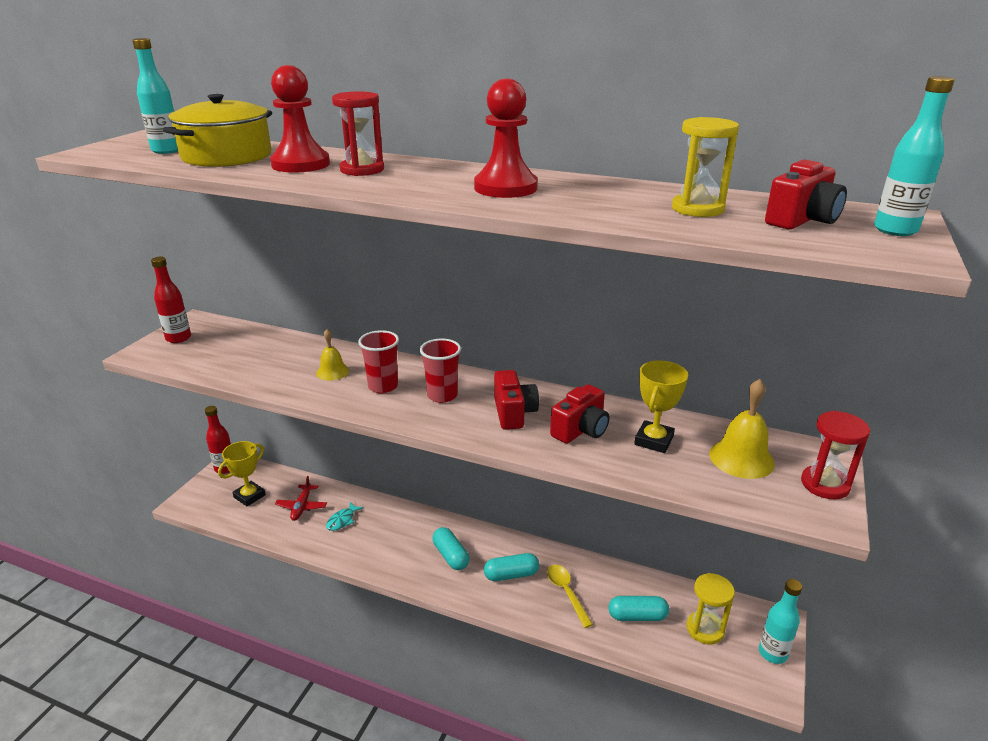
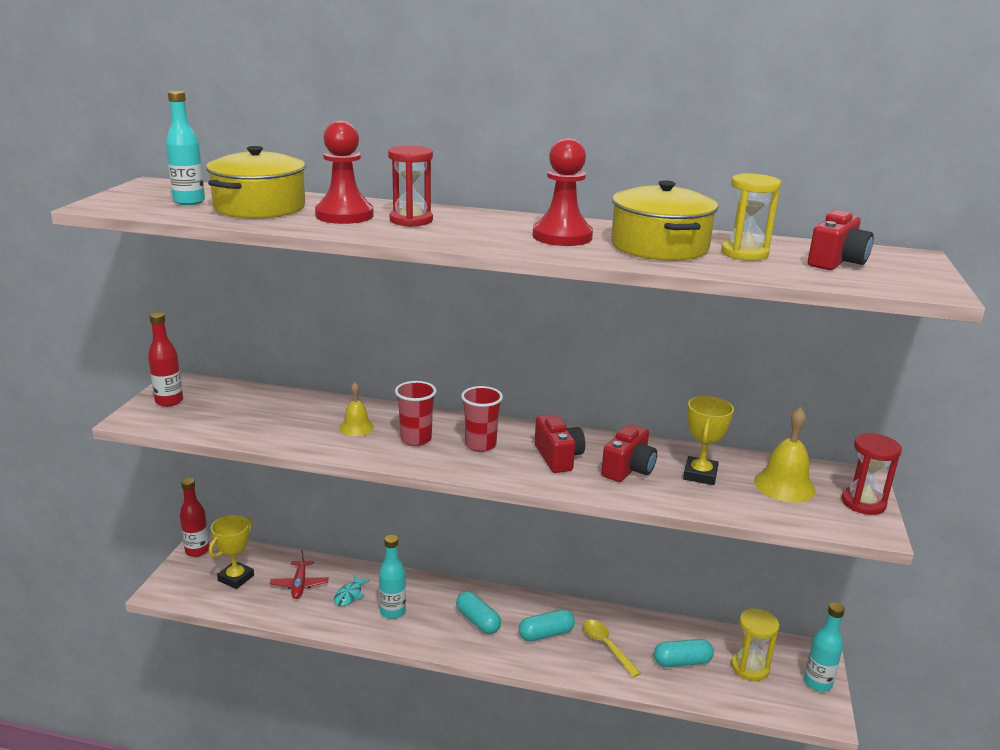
camera: 10 degrees left, 5 degrees down
turquoise bottle [874,76,955,236] -> turquoise bottle moved to [379,535,406,619]
none -> yellow pot [611,180,718,261]

